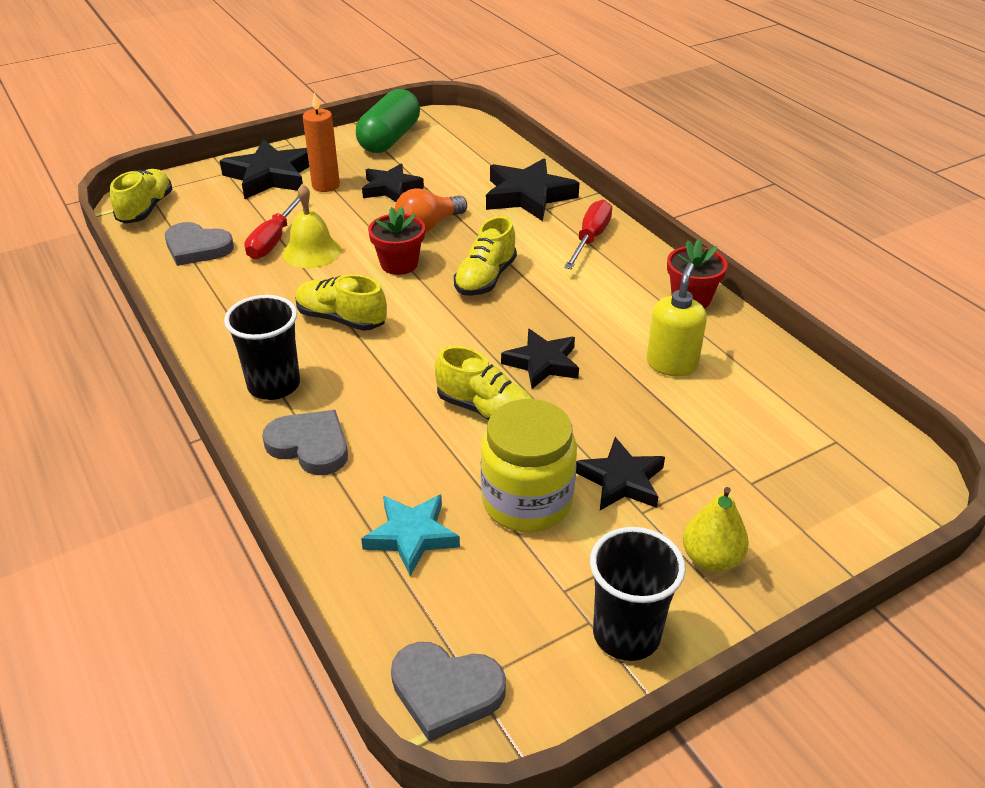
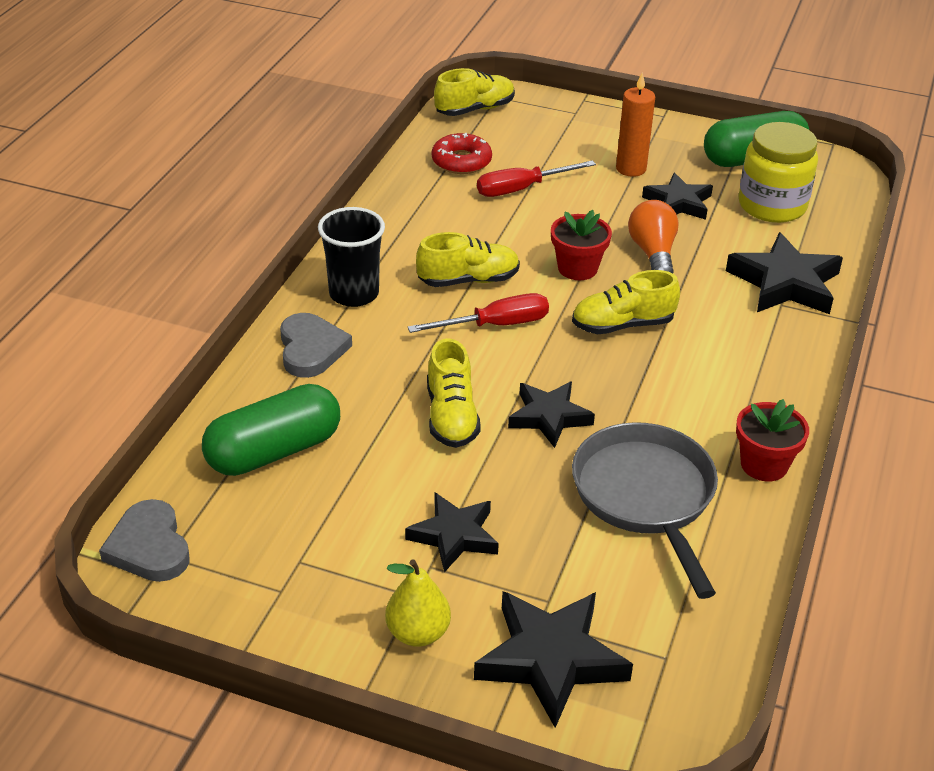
camera: 50 degrees right, 0 degrees up
grey heart [165,222,234,266] -> red donut [432,133,492,174]
black star [220,139,309,199] -> black star moved to [474,591,633,728]
yellow bell [283,184,342,268] -> none
yellow shoe [295,274,387,331] -> yellow shoe turned 90 degrees clockwise [416,232,520,287]
turquoise star [361,494,460,576] -> green capsule [202,384,340,476]
orange light bulb [395,188,467,233] -> orange light bulb turned 75 degrees clockwise [628,200,679,273]
yellow jar [481,399,577,532] -> yellow jar moved to [738,122,818,223]
red screwdriver [564,200,612,269] -> red screwdriver moved to [408,293,549,333]
black cup [590,527,685,661] -> none
yellow soap dispenser [647,263,707,377] -> grey pan [572,422,718,599]

